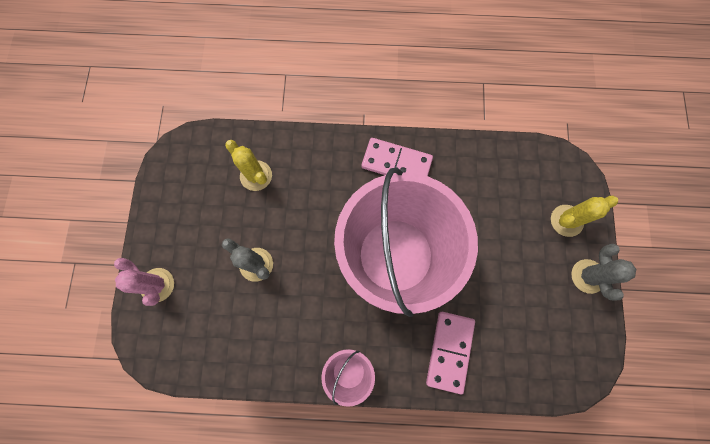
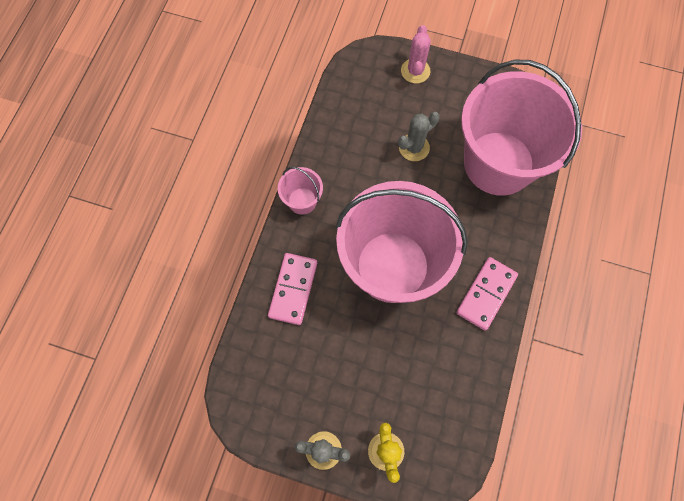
camera: 105 degrees right, 5 degrees down
pink cactus [114,258,174,306] -> pink cactus turned 60 degrees counterclockwise [401,25,431,83]
yellow cactus [225,140,272,191] -> pink bucket [461,59,582,195]
pink domino [426,312,475,394] -> pink domino turned 75 degrees clockwise [268,253,317,325]

